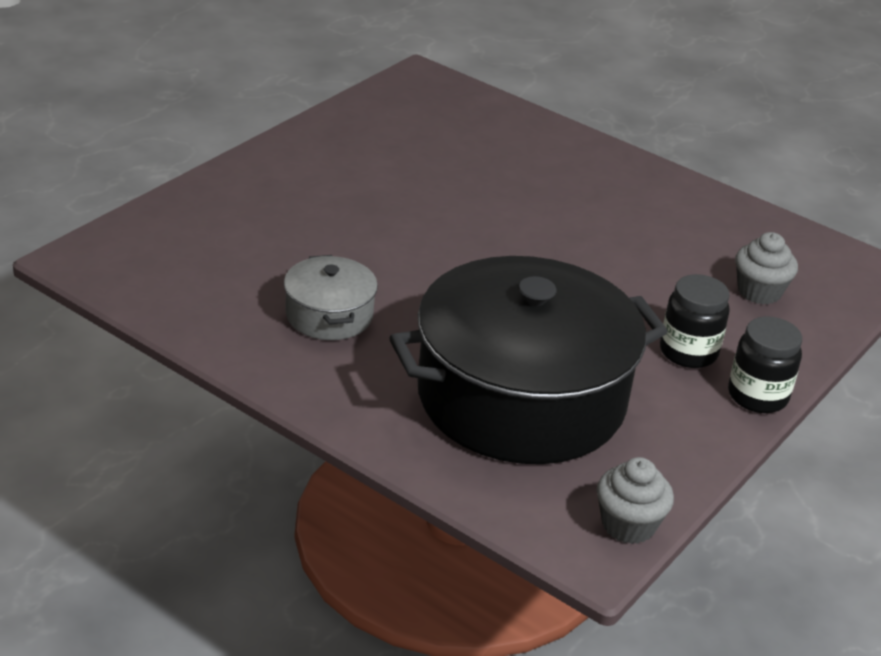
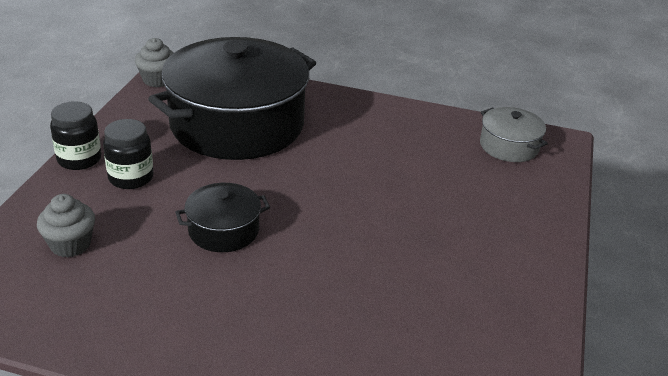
camera: 160 degrees right, 0 degrees up
grey pot [284,255,378,340] -> grey pot moved to [480,107,548,162]
none -> black pot [175,183,270,252]

